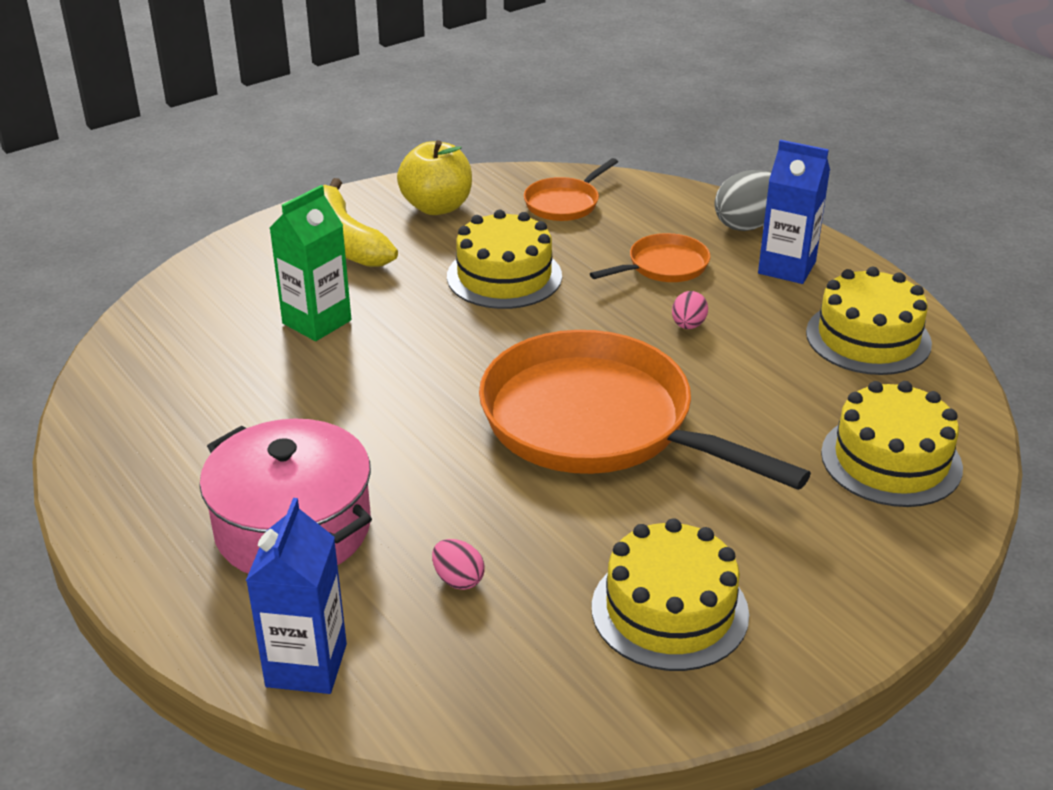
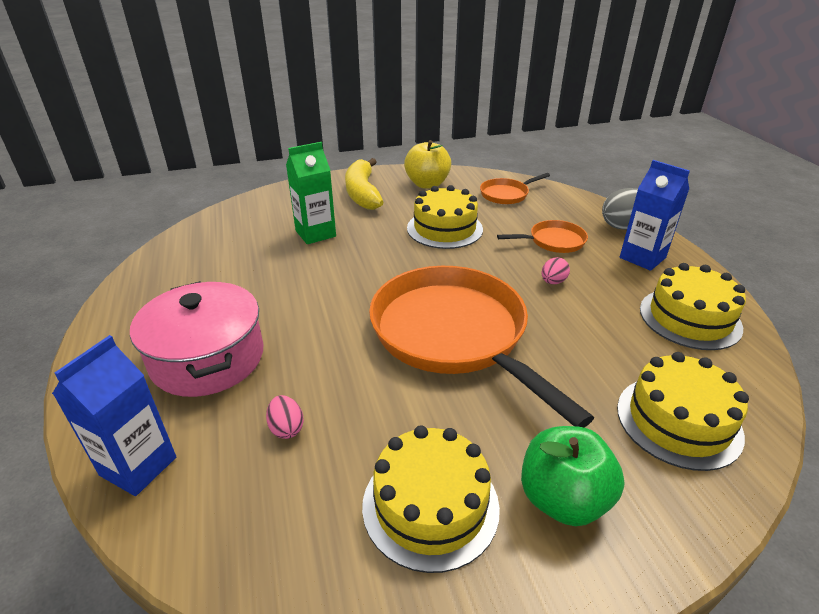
camera: 20 degrees right, 0 degrees up
none -> green apple [521,426,625,526]

